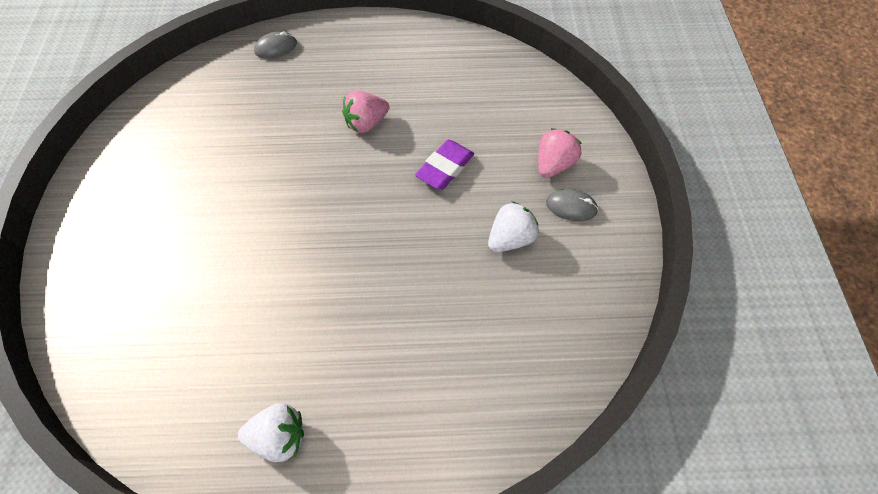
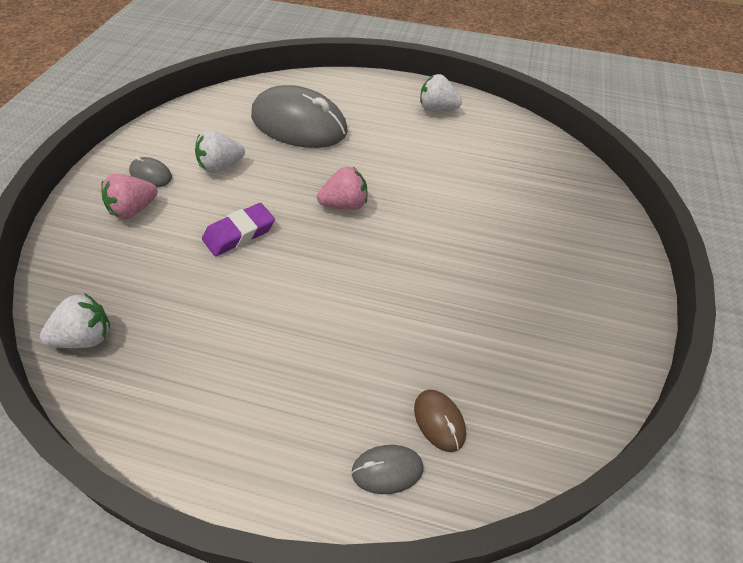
camera: 165 degrees left, 10 degrees down
pink strawberry [342,91,389,133] -> pink strawberry moved to [317,167,368,210]
none -> white strawberry [40,293,110,348]
none -> grey mouse [251,85,348,148]
none -> brown mouse [414,389,466,452]

